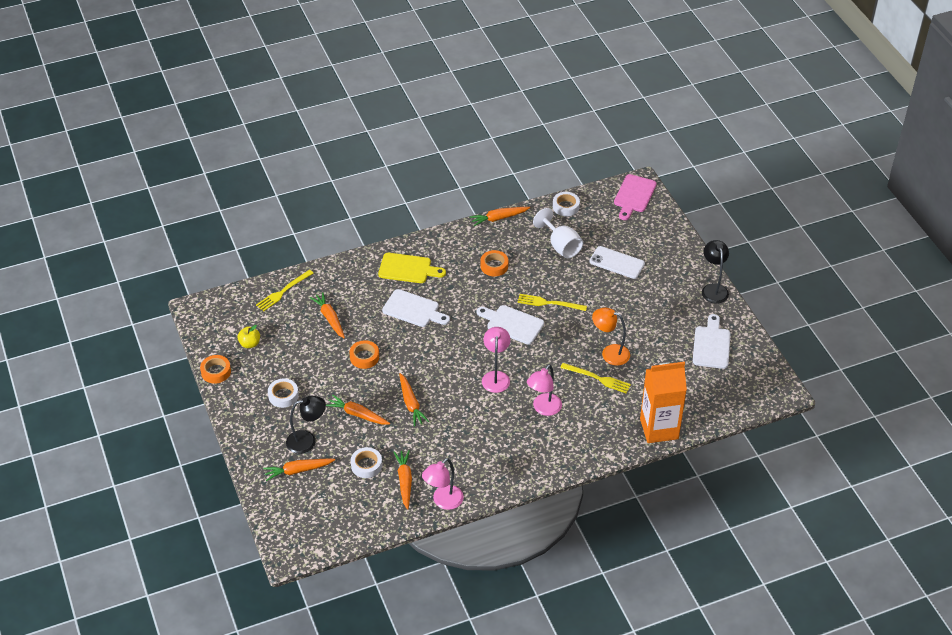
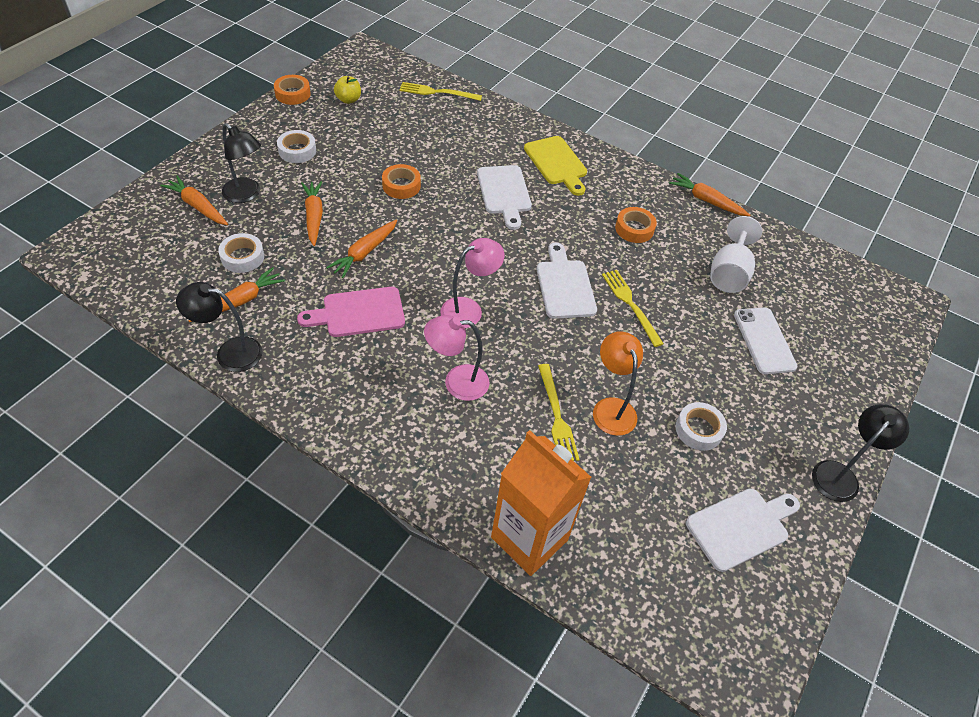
camera: 50 degrees right, 5 degrees up
orange carrot [310,292,345,338] -> none
pink lamp [422,458,464,510] -> black lamp [176,282,263,372]
white tape [553,192,580,216] -> white tape moved to [675,402,727,451]
pink cutting board [614,174,657,220] -> pink cutting board moved to [297,287,405,337]

